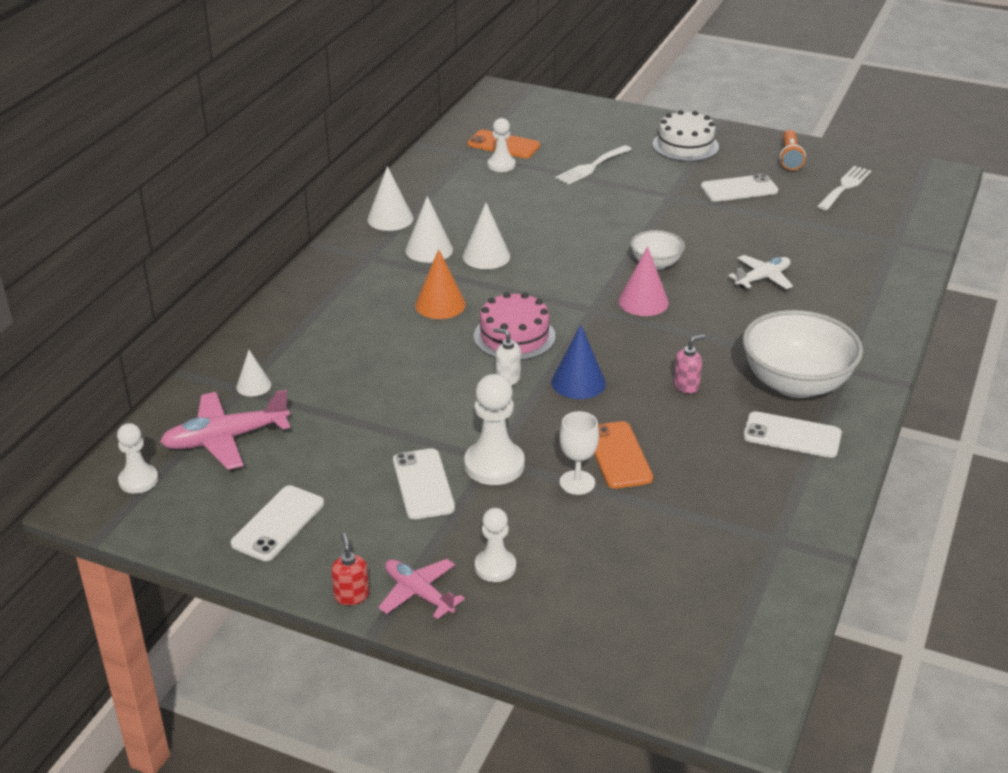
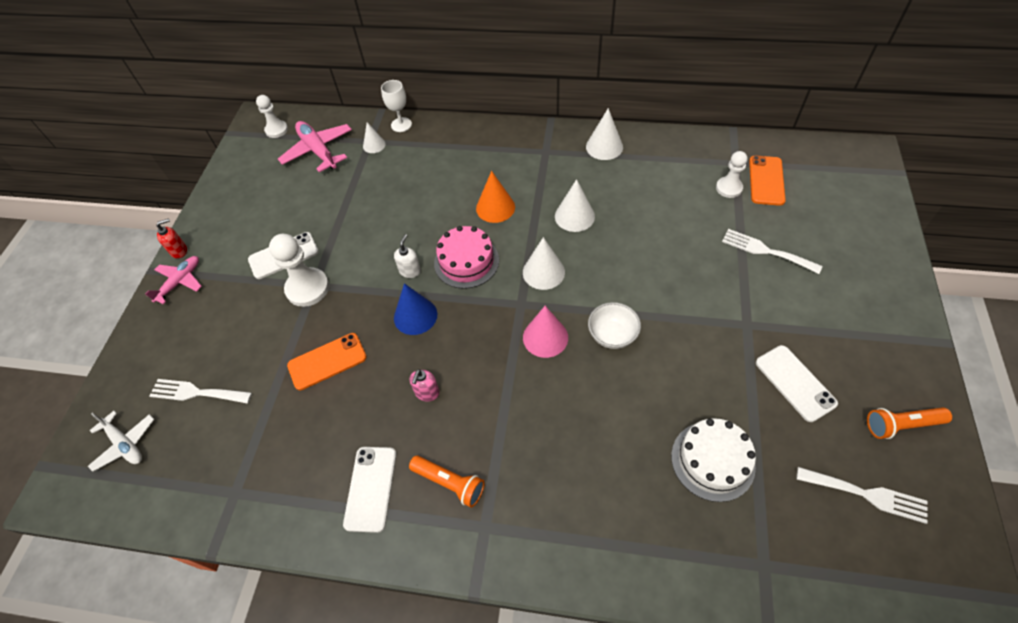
camera: 80 degrees right, 20 degrees up
white phone [231,485,324,561] -> none
white cone [405,196,453,263] -> white cone moved to [523,237,565,290]
white pawn [475,508,516,582] -> none
white goblet [560,411,599,495] -> white goblet moved to [381,80,412,132]
white cake [652,110,719,162] -> white cake moved to [671,418,756,502]
pink soap dispenser [674,335,705,394] -> pink soap dispenser turned 60 degrees clockwise [410,369,440,401]
white plane [728,255,793,289] -> white plane moved to [88,411,155,472]
white bowl [743,310,863,398] -> orange flashlight [409,456,485,507]
none -> white fork [149,379,252,404]

